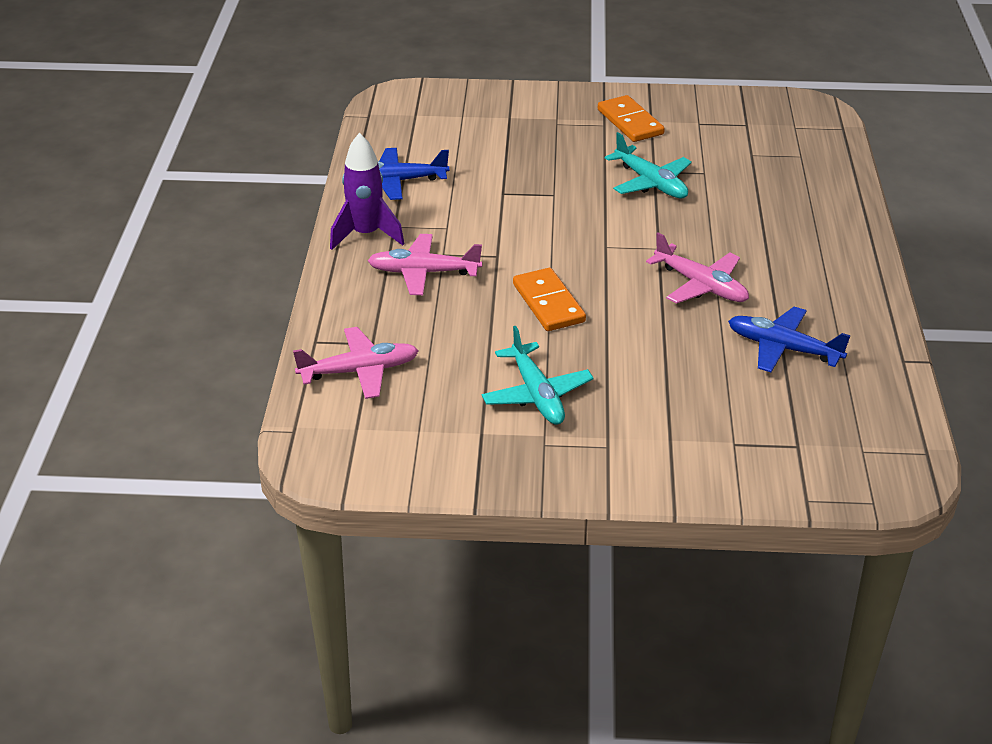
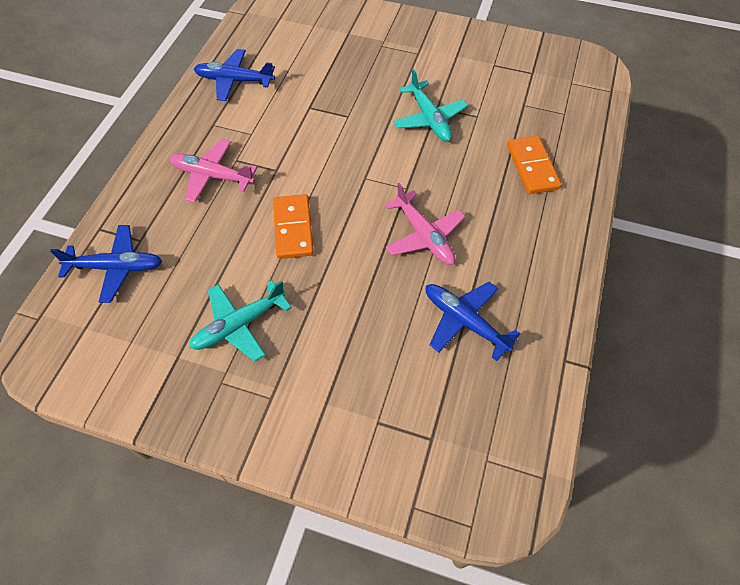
camera: 15 degrees right, 20 degrees up
pink plane [293,327,419,399] -> blue plane [50,225,163,303]
purple rocket [330,133,404,250] -> none
turquoise plane [482,326,594,425] -> turquoise plane turned 60 degrees clockwise [189,280,292,361]
orange domino [598,95,665,142] -> orange domino moved to [507,136,561,194]

